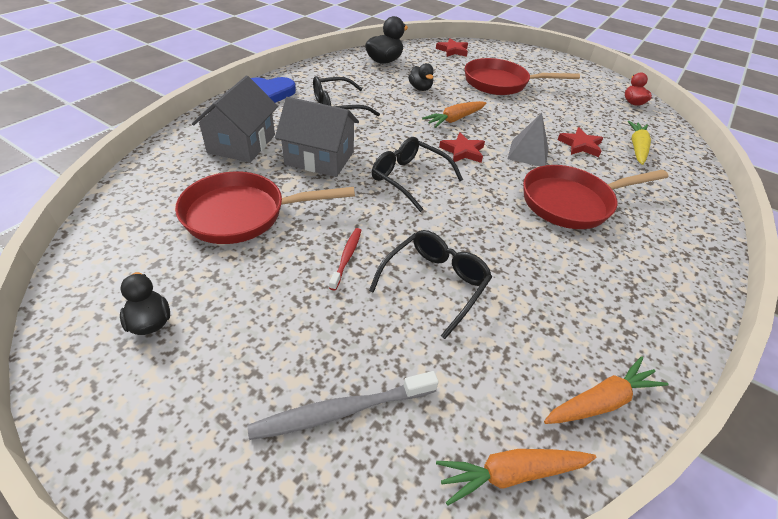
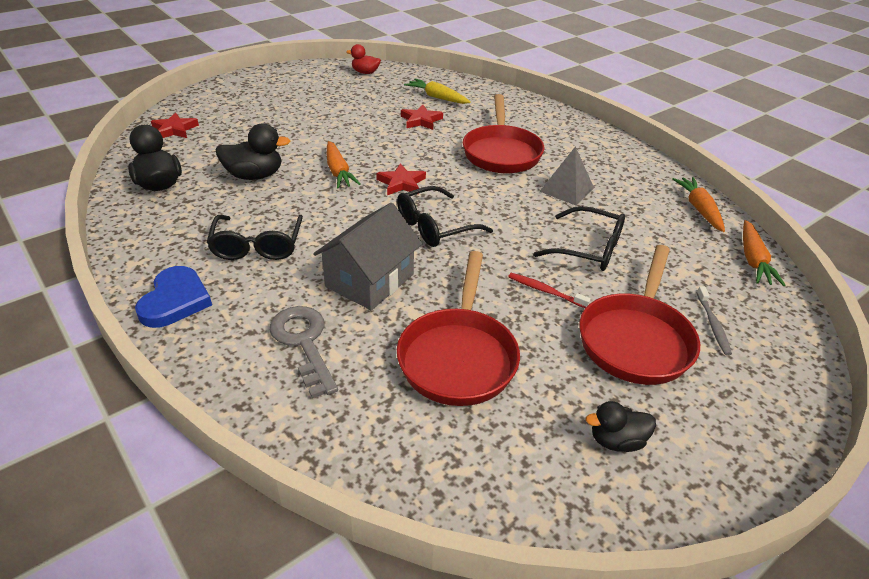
camera: 70 degrees left, 5 degrees down
grey house [192,76,278,163] -> grey key [270,306,338,398]
grey toothbrush [247,371,439,440] -> grey toothbrush [697,286,732,355], size x0.60
black glasses [369,230,492,339] -> black glasses turned 150 degrees clockwise [533,206,625,271]
black duck [408,63,434,91] -> black duck [215,124,290,180], size x1.55
red pan [465,58,580,95] -> red pan moved to [579,245,700,385]
grey pyramid [508,113,549,166] -> grey pyramid moved to [539,147,594,205]

